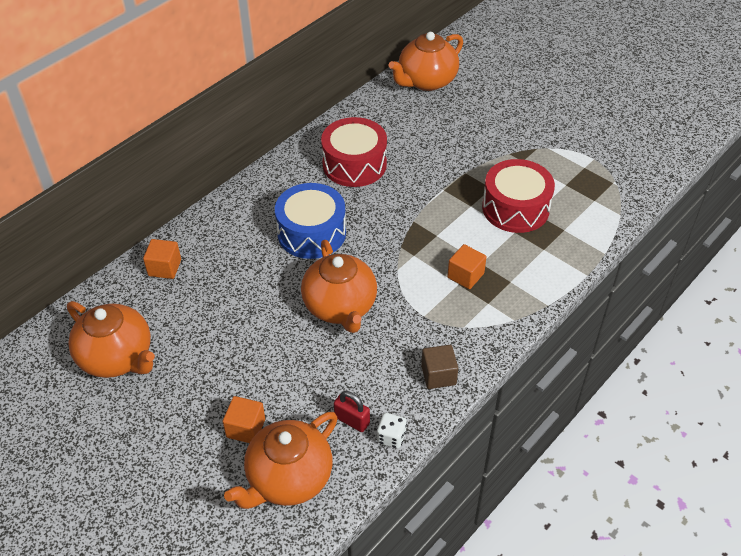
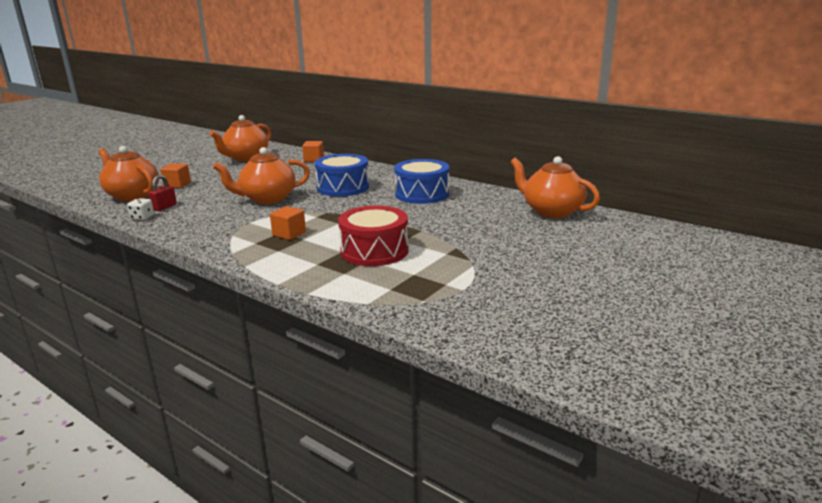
camera: 85 degrees right, 25 degrees down
red drum [321,117,387,187] -> blue drum [394,159,449,204]
brown cube [421,345,458,389] -> none

